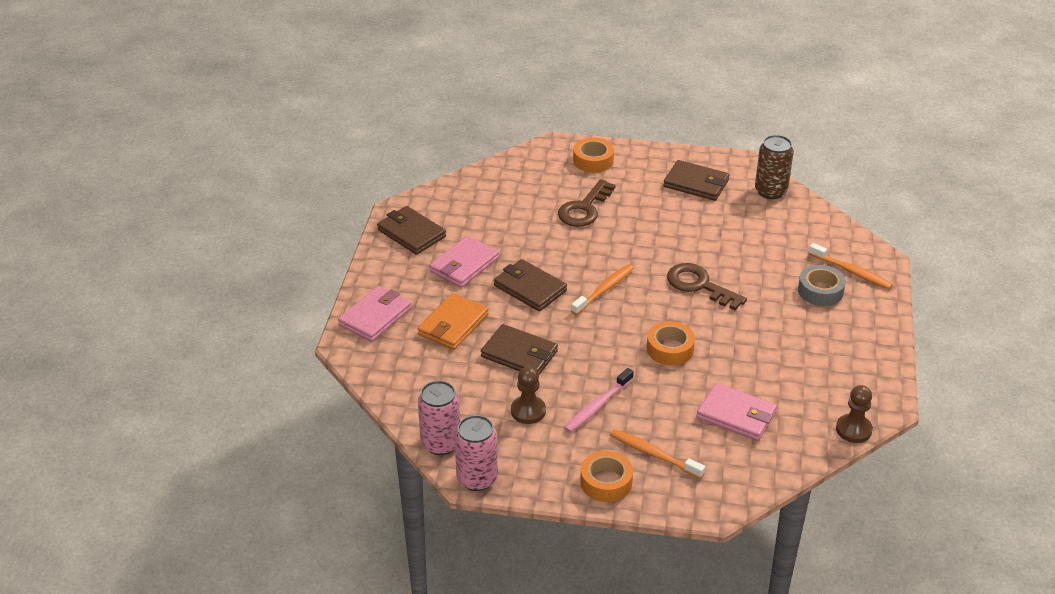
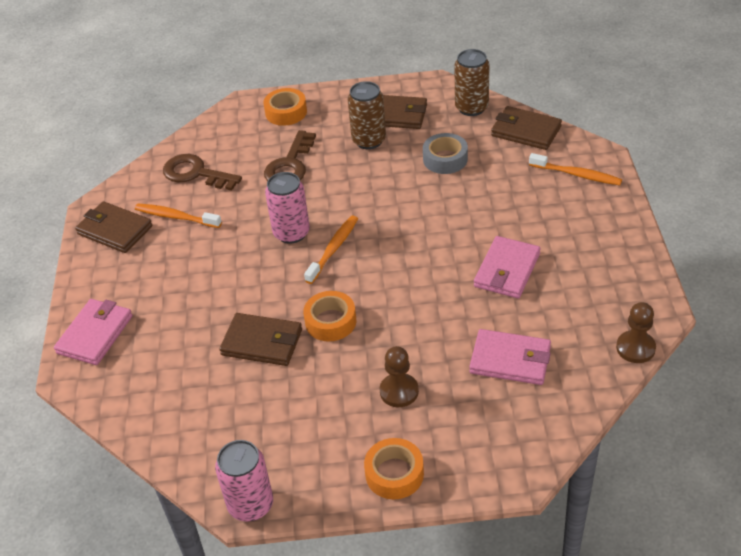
camera: 10 degrees left, 5 degrees up
orange wallet [418,293,489,350] -> none
pink can [418,381,460,455] -> pink can moved to [265,172,310,244]
pink wallet [429,236,499,288] -> pink wallet moved to [474,236,541,299]
brown wallet [494,259,567,311] -> brown wallet moved to [491,106,562,150]
brown pawn [511,367,546,424] -> brown pawn moved to [380,346,419,407]
pink toothbrush [564,368,634,433] -> none
orange toothbrush [610,429,705,479] -> orange toothbrush moved to [135,204,222,228]
orange tape [647,321,695,365] -> orange tape moved to [303,291,356,342]
brown key [667,263,747,310] -> brown key moved to [163,154,242,191]
grey tape [798,265,846,306] -> grey tape moved to [423,133,468,174]
none -> brown can [348,81,386,149]

